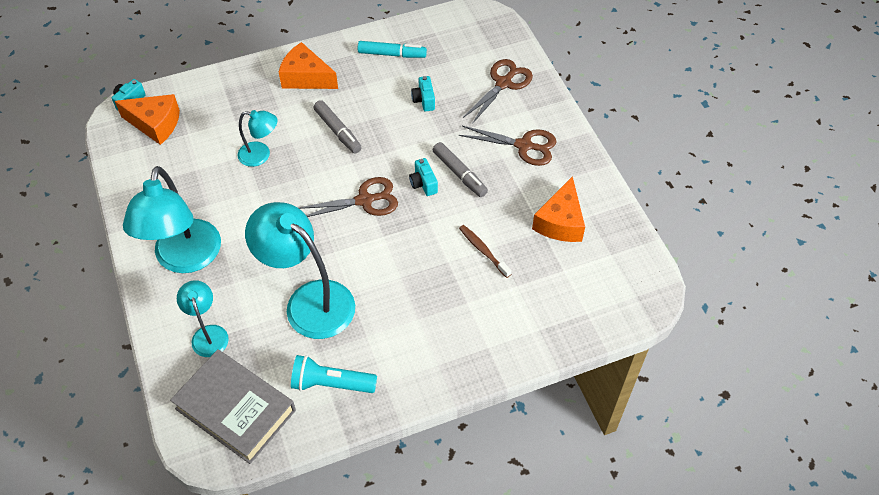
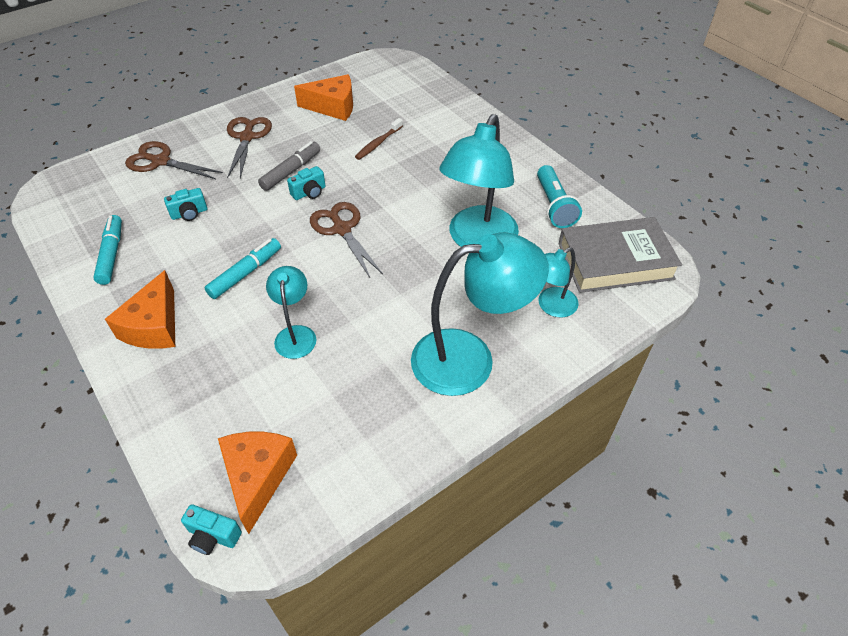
camera: 105 degrees left, 5 degrees down
grey book [170,349,296,464] -> grey book turned 60 degrees clockwise [558,217,682,293]
grey marker [313,100,362,153] -> turquoise marker [205,238,281,299]

